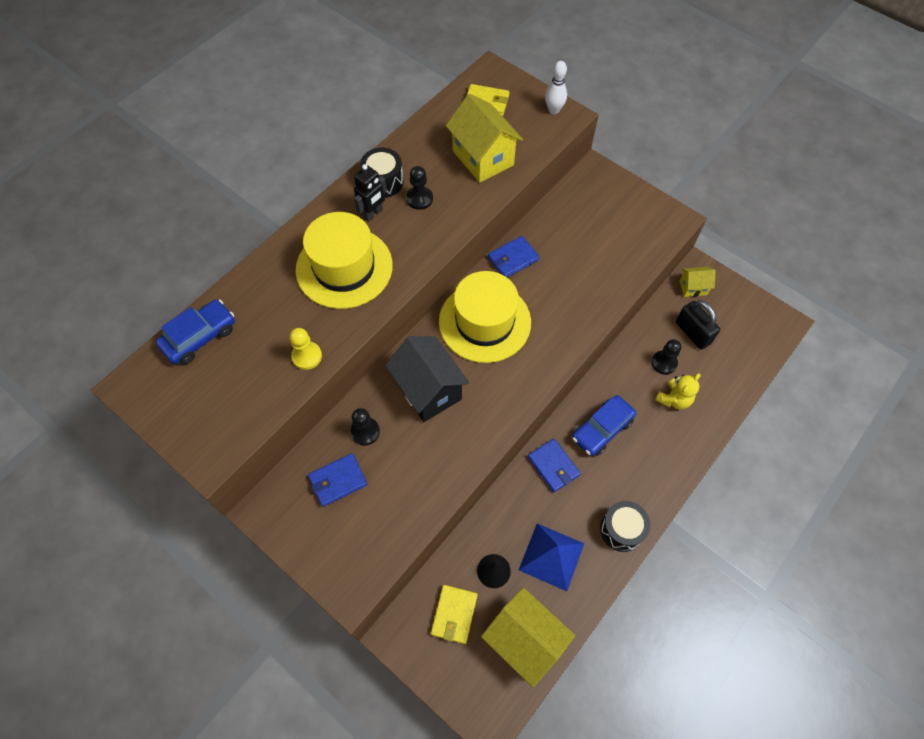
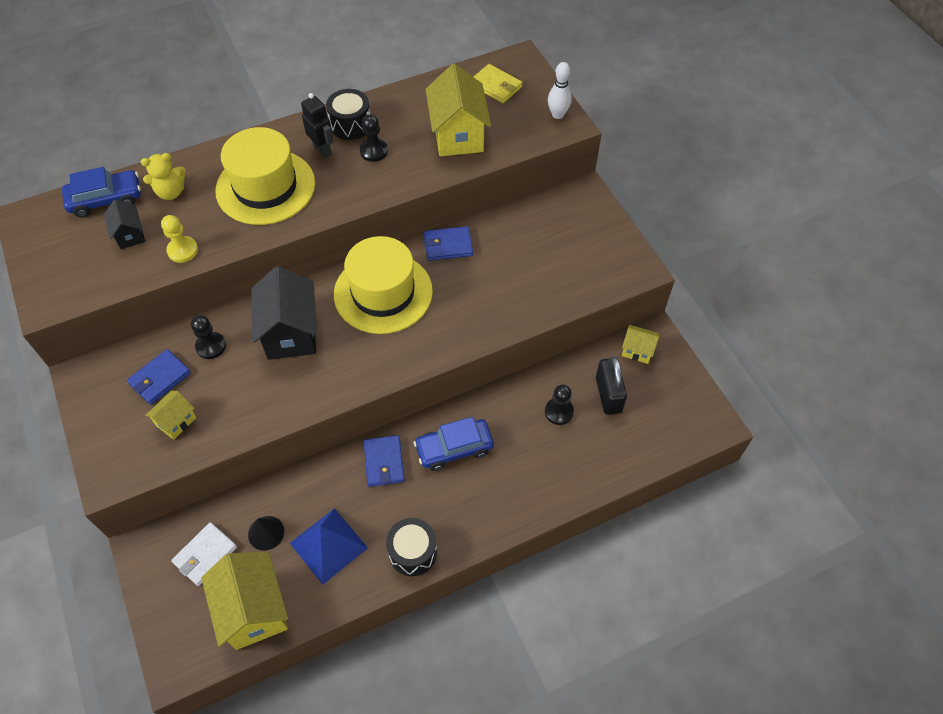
camera: 25 degrees right, 5 degrees down
blue wallet [308,453,368,507] -> blue wallet turned 45 degrees counterclockwise [127,349,191,405]
black robot [354,164,387,222] -> black robot turned 105 degrees counterclockwise [301,93,333,158]
yellow wallet [431,585,478,644] -> white wallet [171,522,237,586]
yellow teddy bear [655,373,701,409] -> yellow teddy bear moved to [141,153,186,200]
none -> black house [104,200,145,249]
none -> yellow house [145,391,197,440]

